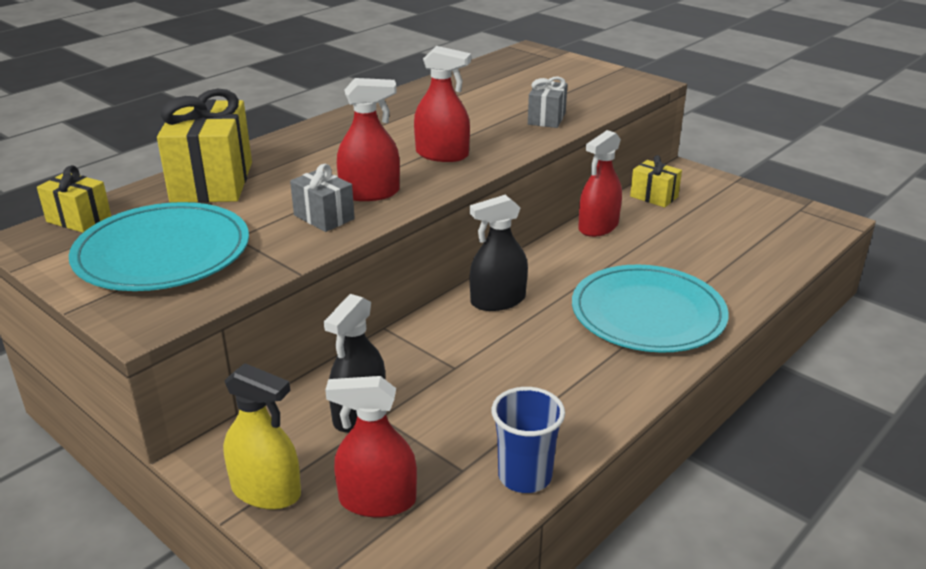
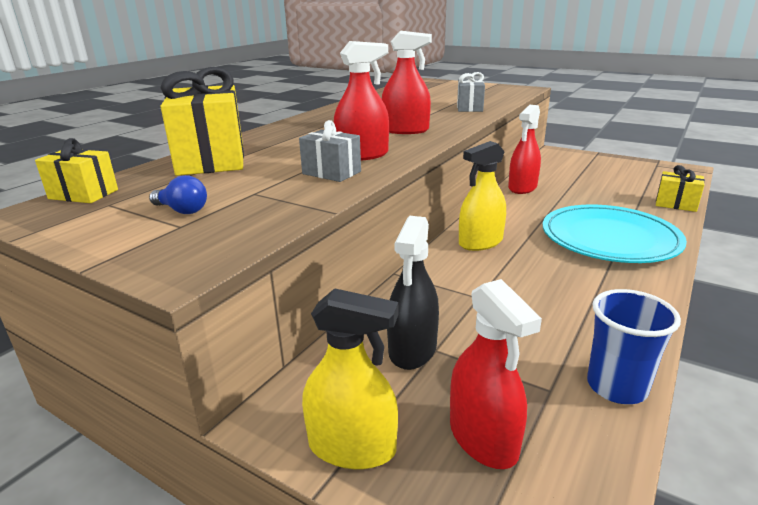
camera: 10 degrees left, 5 degrees down
turquoise plate [69,202,249,291] -> blue light bulb [149,175,207,214]
red spray bottle [325,376,417,517] -> red spray bottle turned 105 degrees counterclockwise [450,279,542,469]
black spray bottle [470,195,528,311] -> yellow spray bottle [459,141,506,251]
yellow gift [630,155,682,207] -> yellow gift moved to [656,165,705,212]

